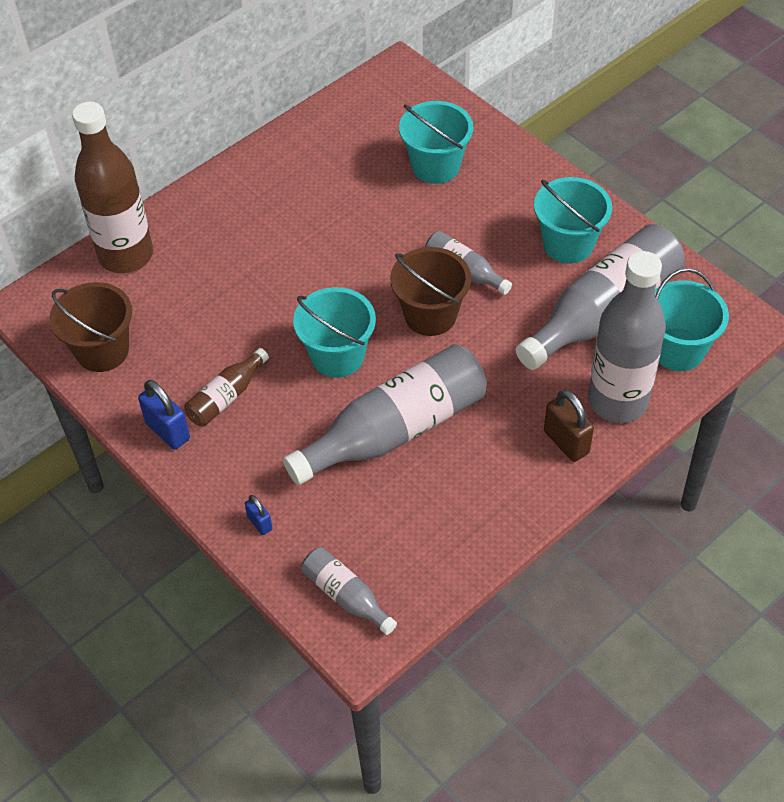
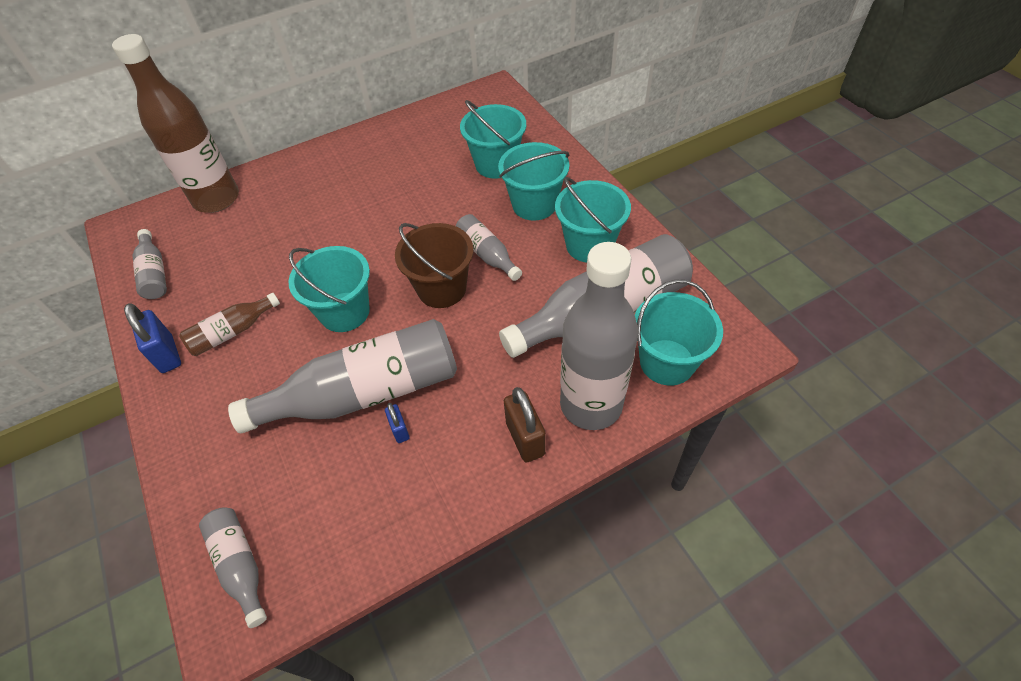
camera: 15 degrees right, 0 degrees up
brown bucket [49,282,132,372] -> grey bottle [133,229,167,299]
blue padlock [245,495,272,535] -> blue padlock moved to [385,403,410,443]
none -> turquoise bucket [498,142,569,221]

